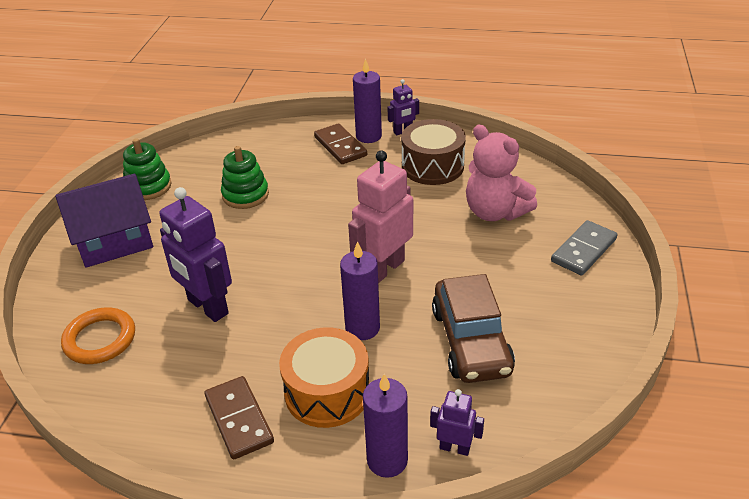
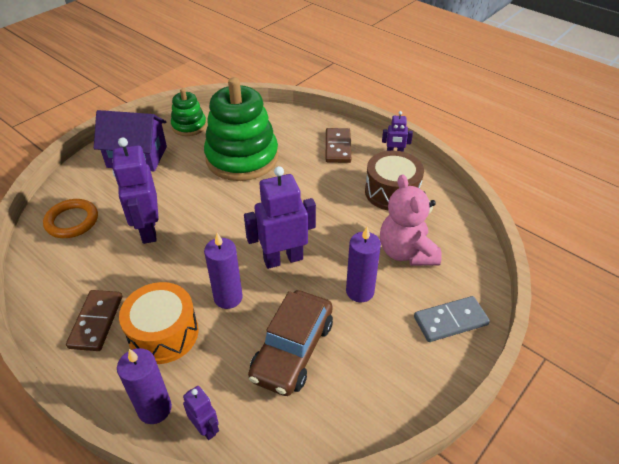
camera: 30 degrees right, 5 degrees up
green stacking toy [221,146,269,209] -> green stacking toy [204,77,278,181], size x1.96
pink robot [348,150,413,283] -> purple robot [244,166,316,269]
purple candle [353,58,382,143] -> purple candle moved to [346,227,381,302]

